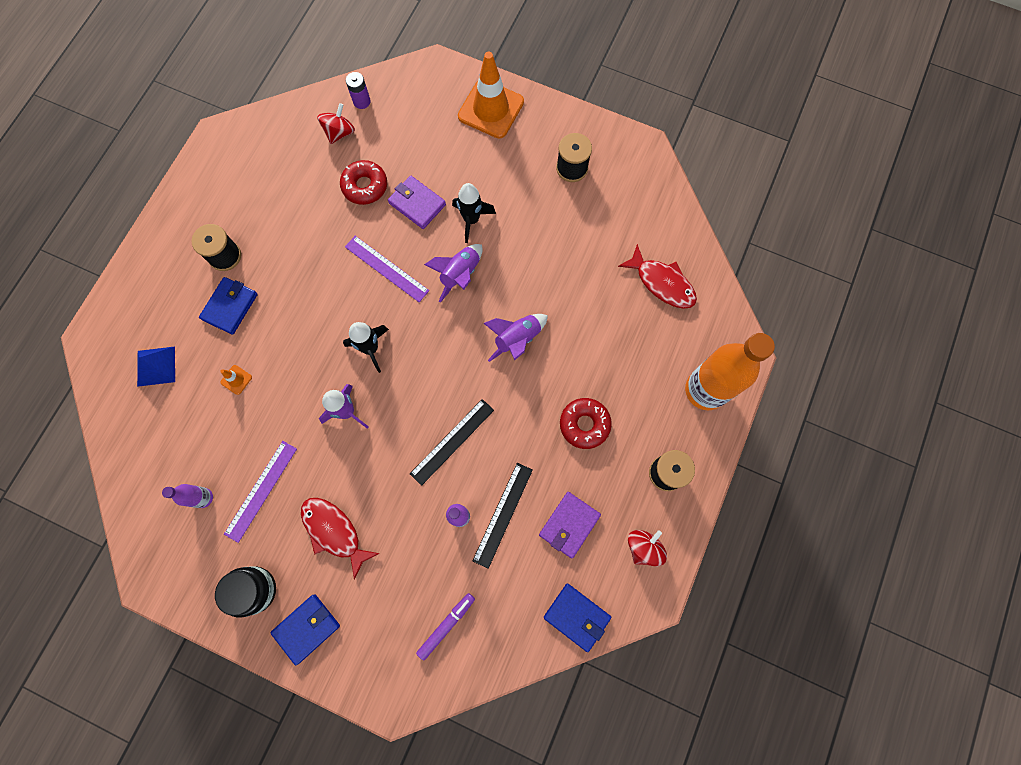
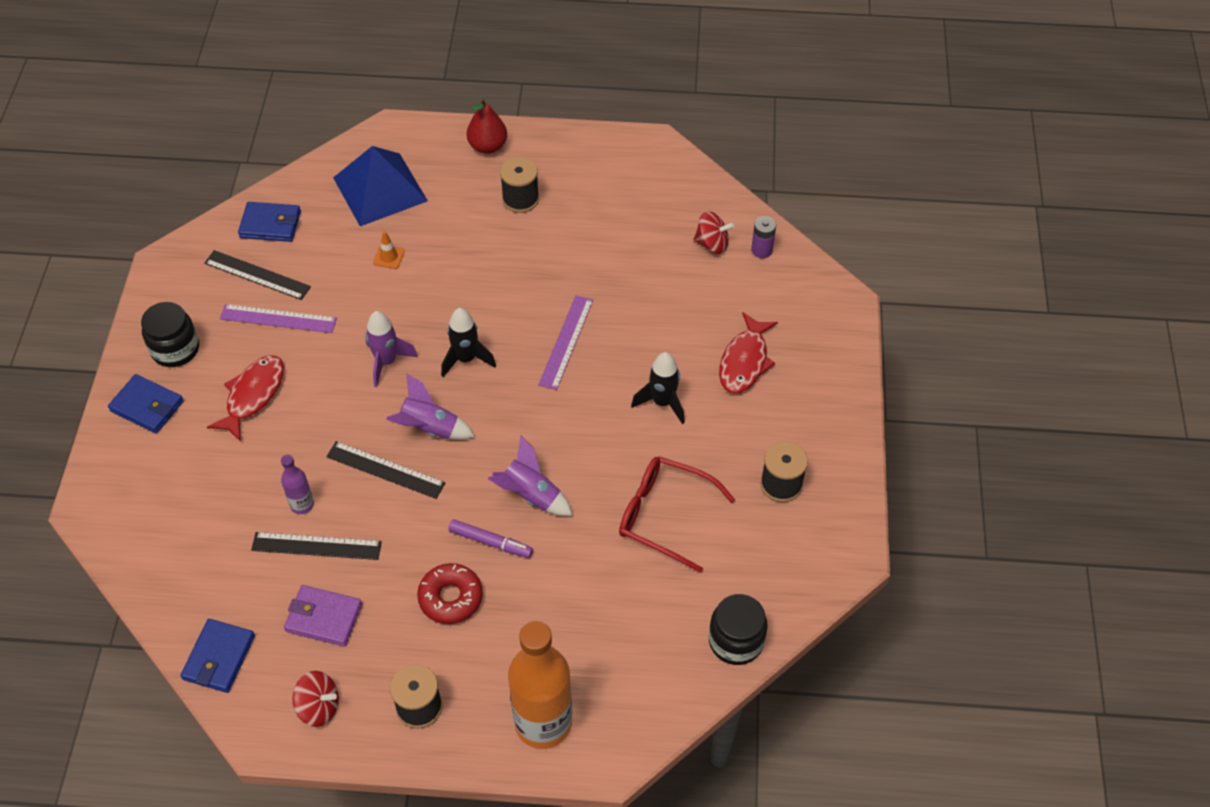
camera: 70 degrees right, 20 degrees down
blue pyramid [137,347,175,387] -> blue pyramid [333,146,428,226], size x1.81
purple bottle [162,484,213,508] -> black ruler [204,250,311,300]
blue wallet [199,277,258,335] -> blue wallet moved to [238,202,301,242]
red donut [340,160,387,205] -> none
purple wallet [388,175,446,229] -> none
purple marker [416,593,475,661] -> purple marker moved to [449,519,533,558]
purple rocket [424,244,483,303] -> purple rocket moved to [386,373,475,440]
orange traffic cone [458,52,524,138] -> none
red fish [618,244,697,309] -> red fish moved to [719,312,778,393]
none -> red pear [467,98,507,154]
none -> red glasses [619,456,735,573]
none -> black jar [709,594,768,665]

